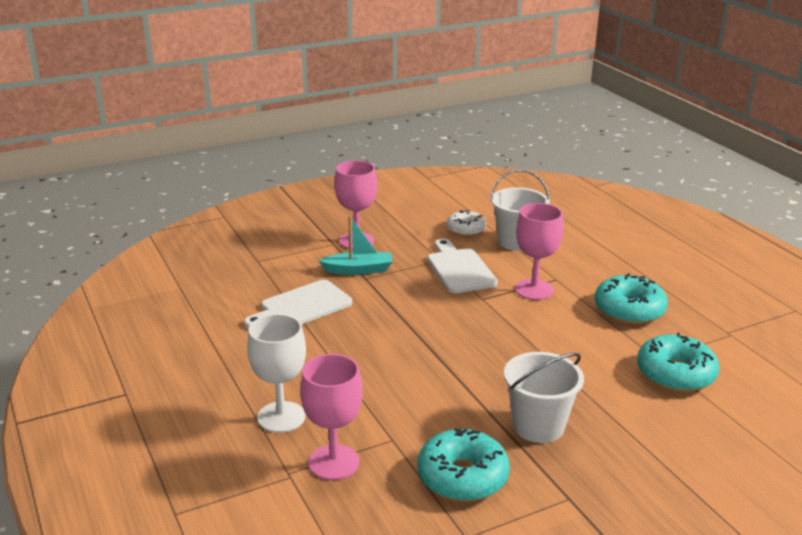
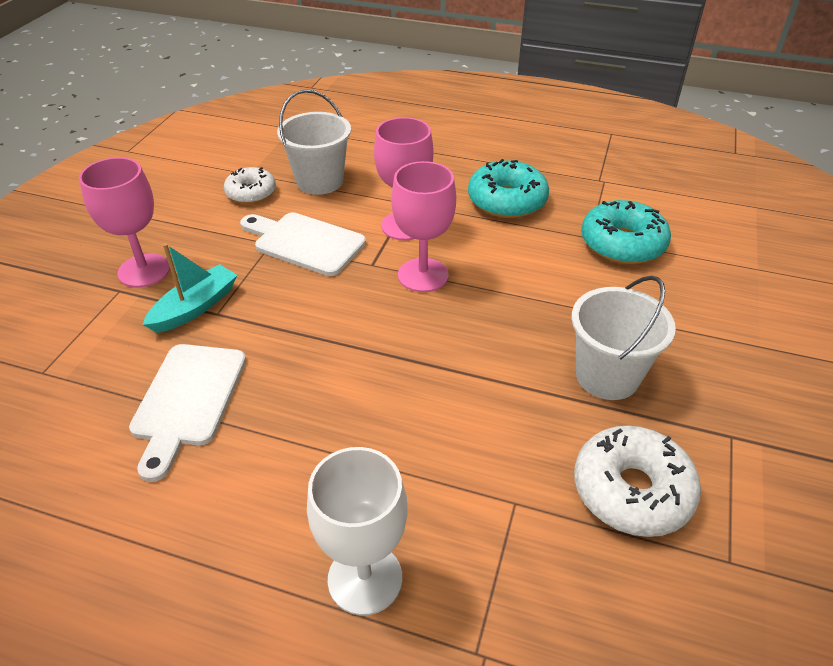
camera: 45 degrees left, 15 degrees up
pink goblet [300,354,363,480] -> pink goblet moved to [391,161,456,292]
turquoise donut [417,428,510,501] -> white donut [574,426,701,537]

